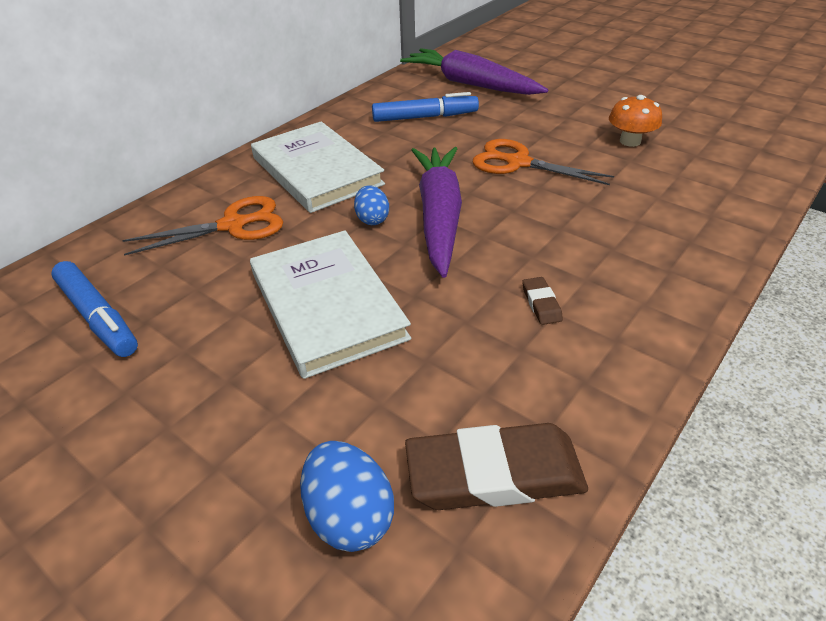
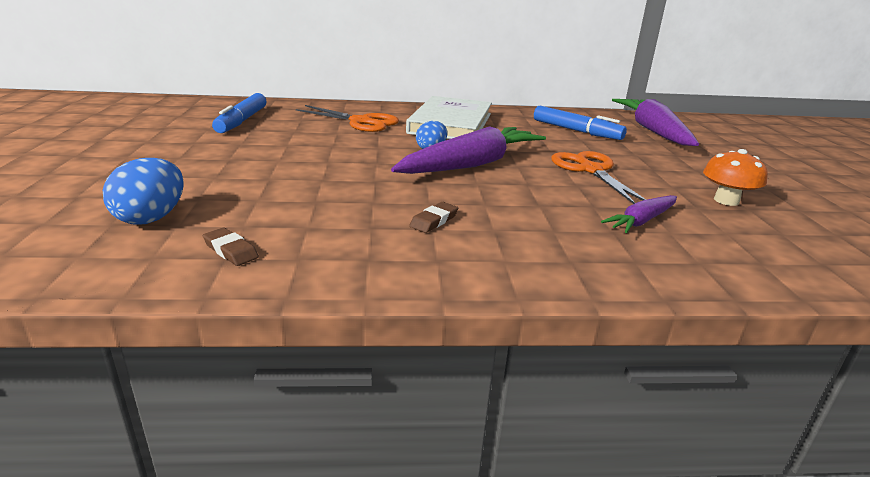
camera: 45 degrees right, 15 degrees down
white book [250,230,411,379] -> none
brown eraser [405,423,588,510] -> brown eraser [203,228,259,266], size x0.44
none -> purple carrot [601,195,677,233]

